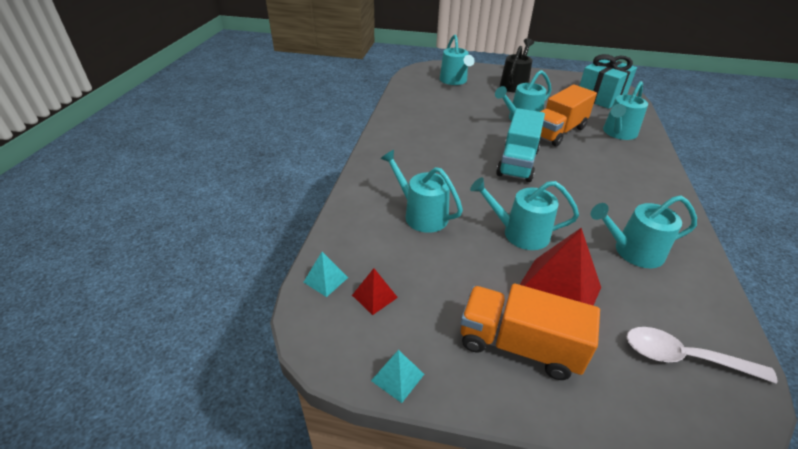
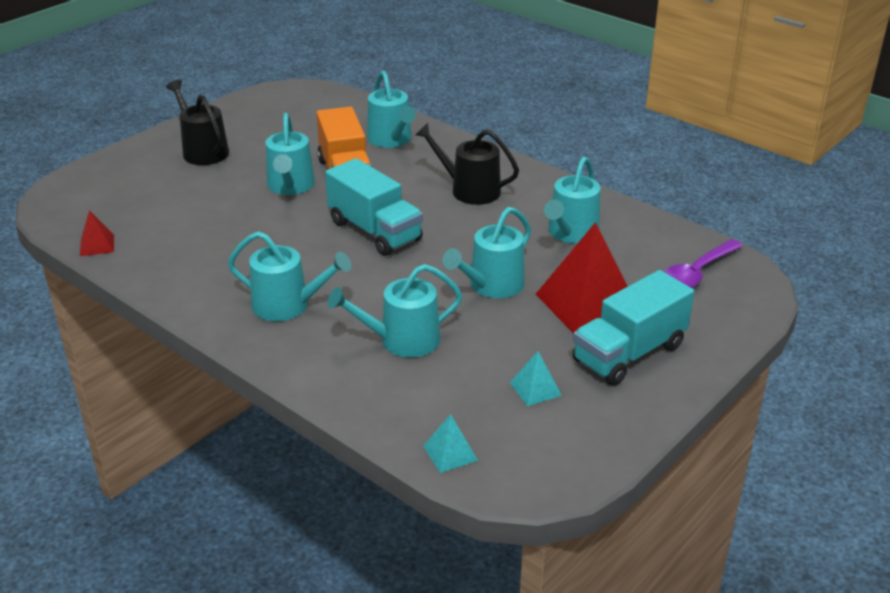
camera: 60 degrees left, 5 degrees down
red pyramid [352,268,398,315] -> red pyramid moved to [80,210,114,256]
turquoise pyramid [371,350,424,403] -> turquoise pyramid moved to [510,351,562,406]
turquoise watering can [440,34,475,85] -> turquoise watering can moved to [228,231,351,321]
orange truck [461,283,600,380] -> turquoise truck [573,270,694,385]
turquoise gift [580,54,637,109] -> none
white spoon [627,327,778,384] -> purple spoon [663,239,743,288]
none -> black watering can [415,123,519,205]

